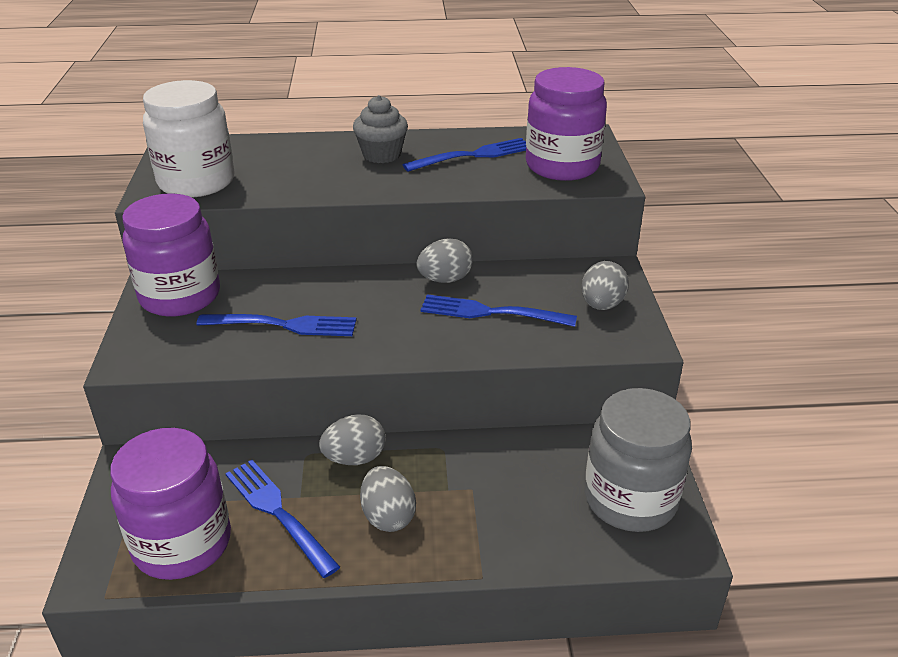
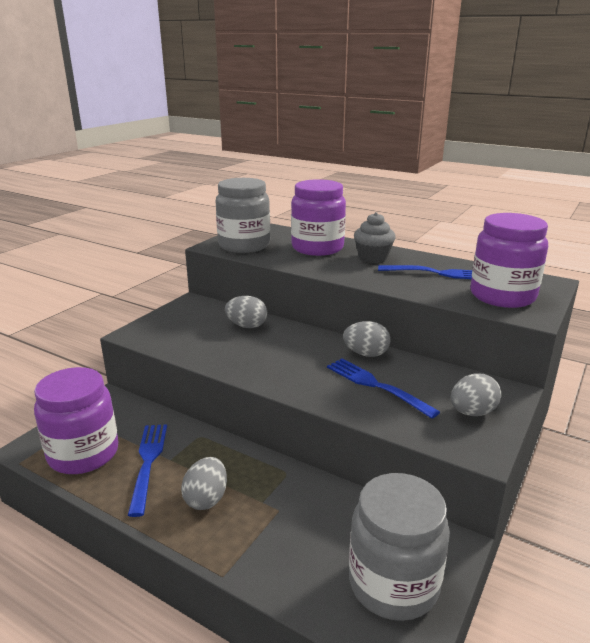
camera: 35 degrees right, 10 degrees down
purple jar [122,193,220,317] -> purple jar moved to [291,179,346,256]
white jar [143,80,235,197] -> grey jar [216,178,270,253]
blue fork [196,314,357,336] -> none
grey egg [319,414,386,465] -> grey egg moved to [225,296,267,328]

